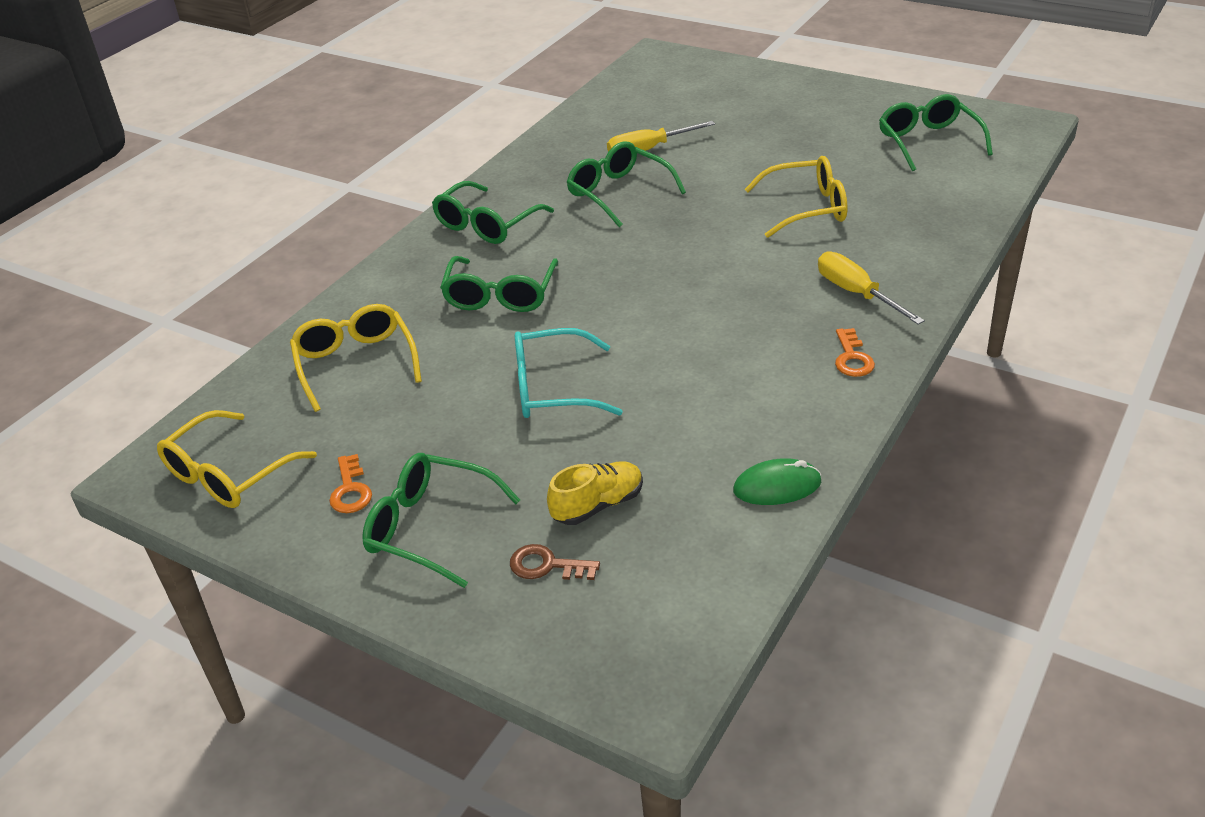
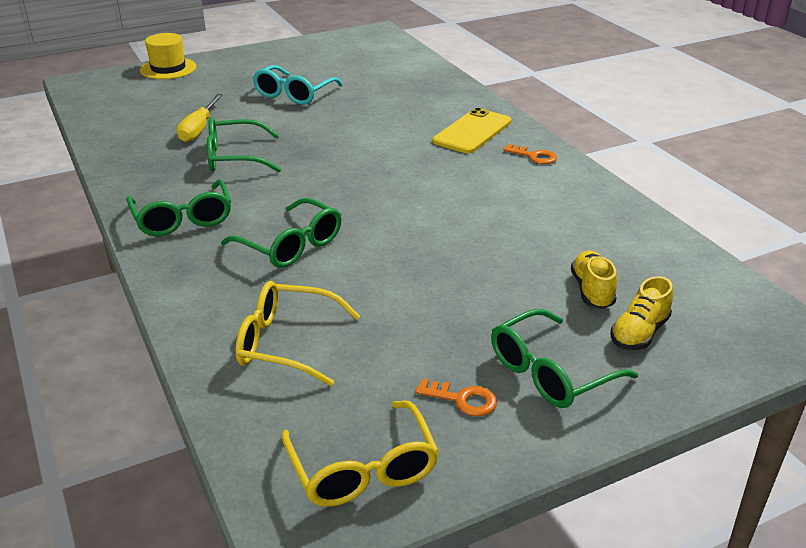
camera: 60 degrees left, 5 degrees down
brown key [510,544,600,580] -> yellow shoe [610,276,673,350]
turquoise glasses [515,328,623,418] -> turquoise glasses moved to [252,65,343,105]
green mouse [733,458,821,505] -> none
yellow glasses [744,156,847,238] -> none
yellow screwdriver [818,251,925,325] -> yellow phone [433,108,512,153]
green glasses [879,94,993,171] -> none
none -> yellow hat [140,33,196,79]

